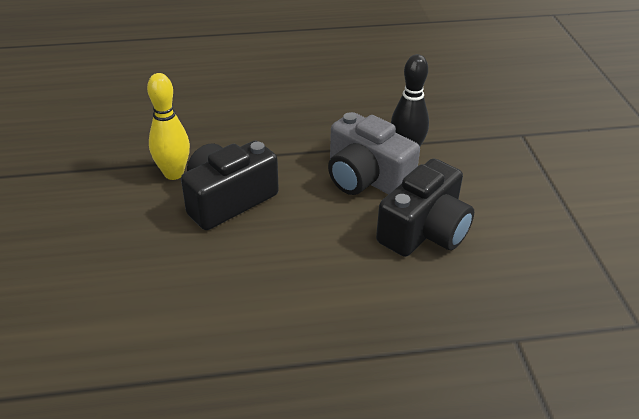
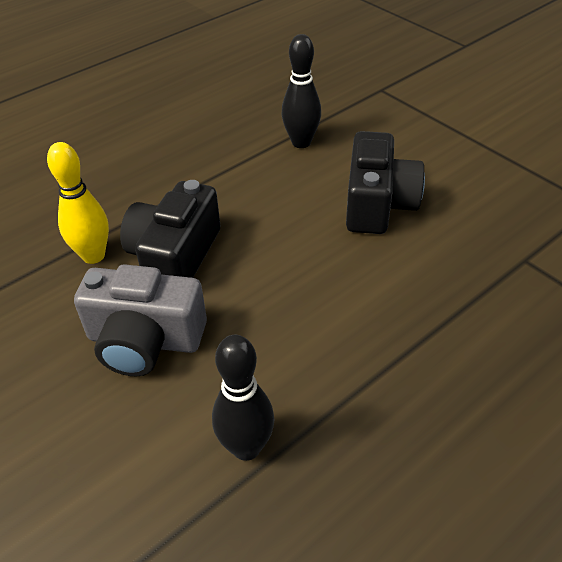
camera: 30 degrees left, 5 degrees up
grey camera [328,112,420,195] -> grey camera moved to [74,264,207,376]
none -> black bowling pin [212,335,275,461]

